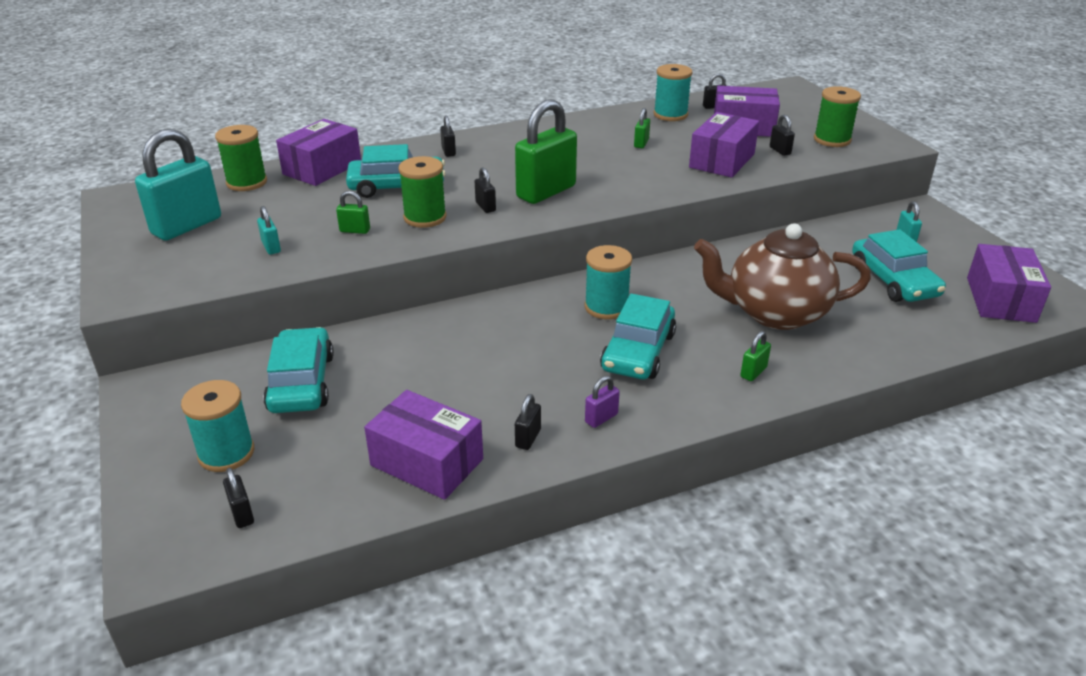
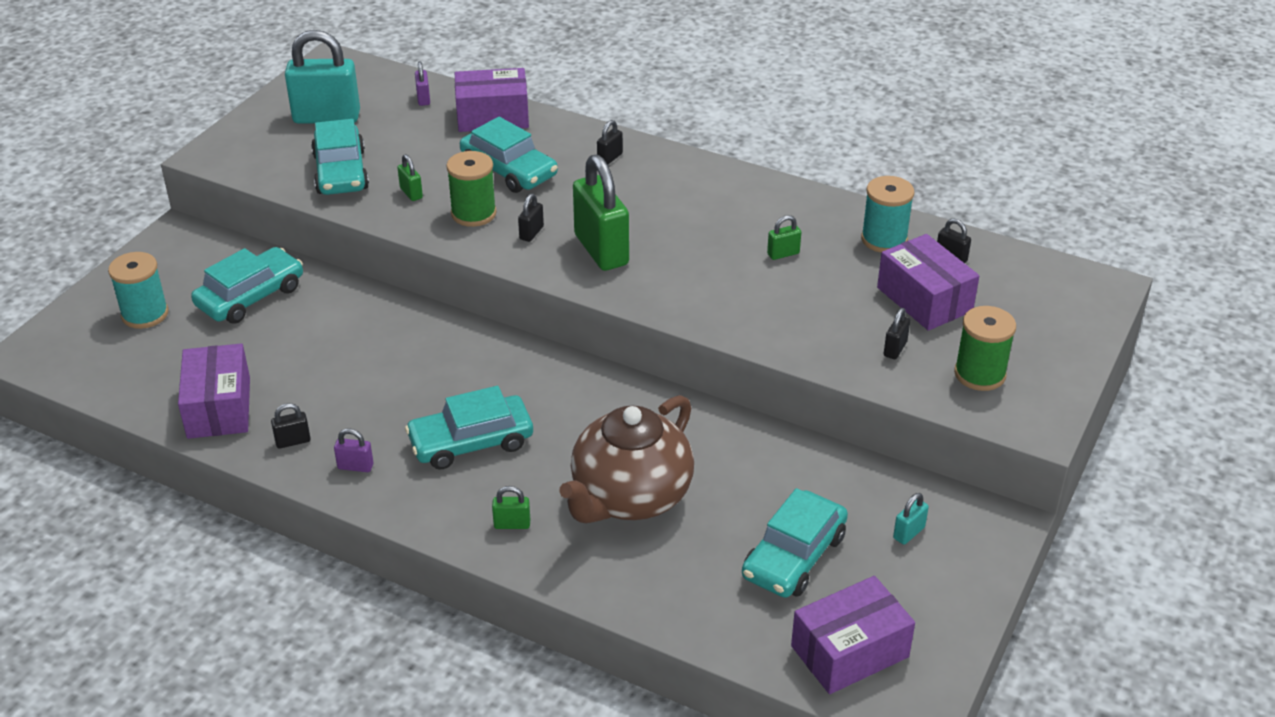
camera: 50 degrees right, 5 degrees up
green spool [215,125,267,191] -> purple padlock [415,61,430,106]
black padlock [223,468,254,528] -> none
turquoise padlock [257,206,281,255] -> turquoise car [311,119,369,195]
green padlock [515,99,577,204] -> green padlock turned 60 degrees clockwise [573,155,629,271]
turquoise spool [585,245,632,319] -> none
purple box [689,112,759,178] -> none
brown teapot [694,223,871,330] -> brown teapot turned 105 degrees counterclockwise [559,395,694,523]

